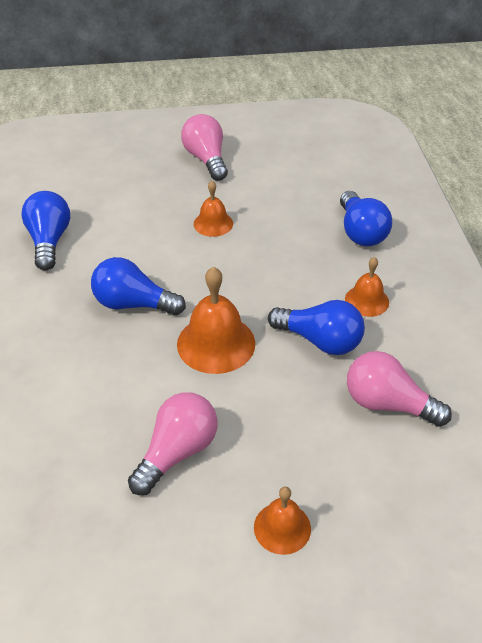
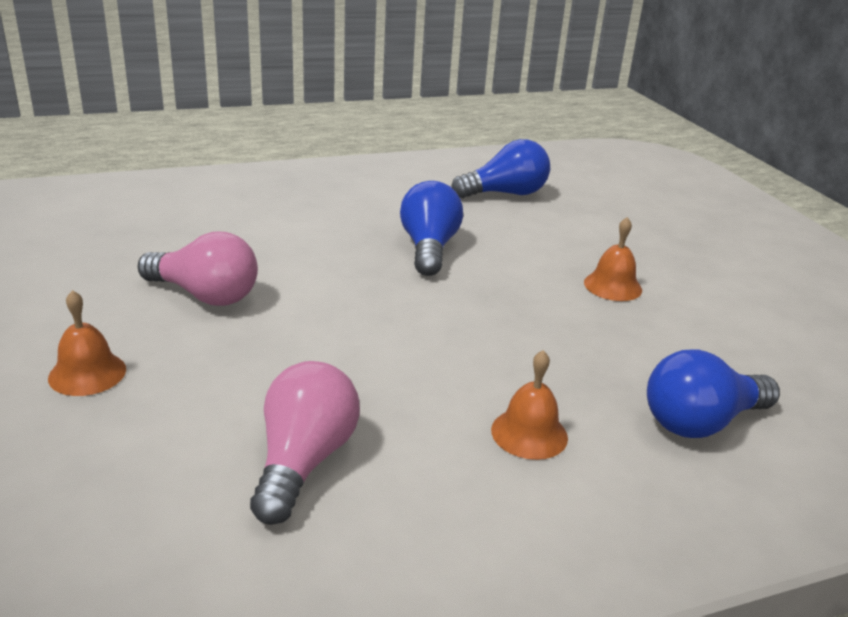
camera: 75 degrees right, 15 degrees down
orange bell [177,267,255,374] -> none
pink light bulb [181,114,228,181] -> none
blue light bulb [268,300,365,355] -> none

